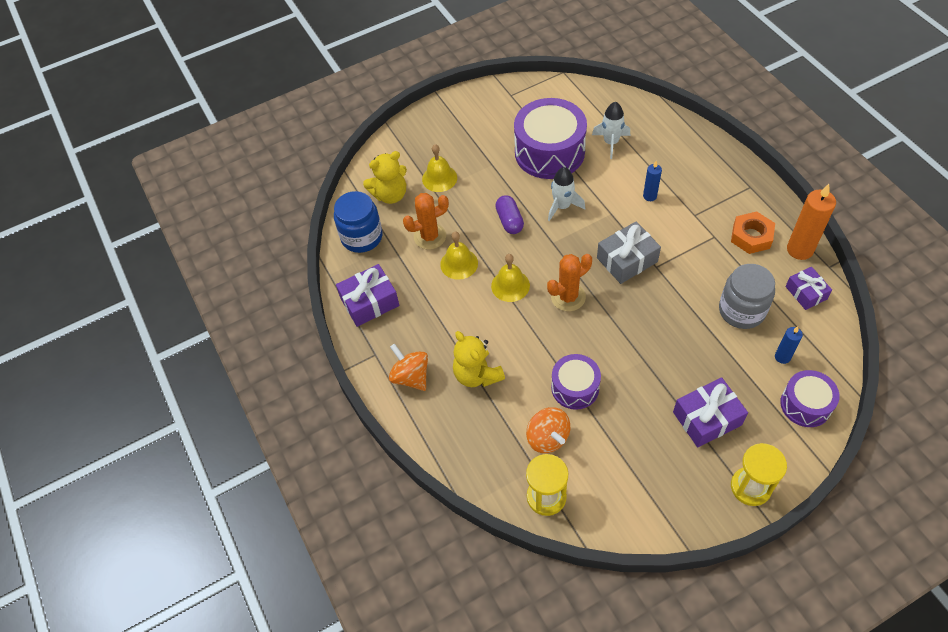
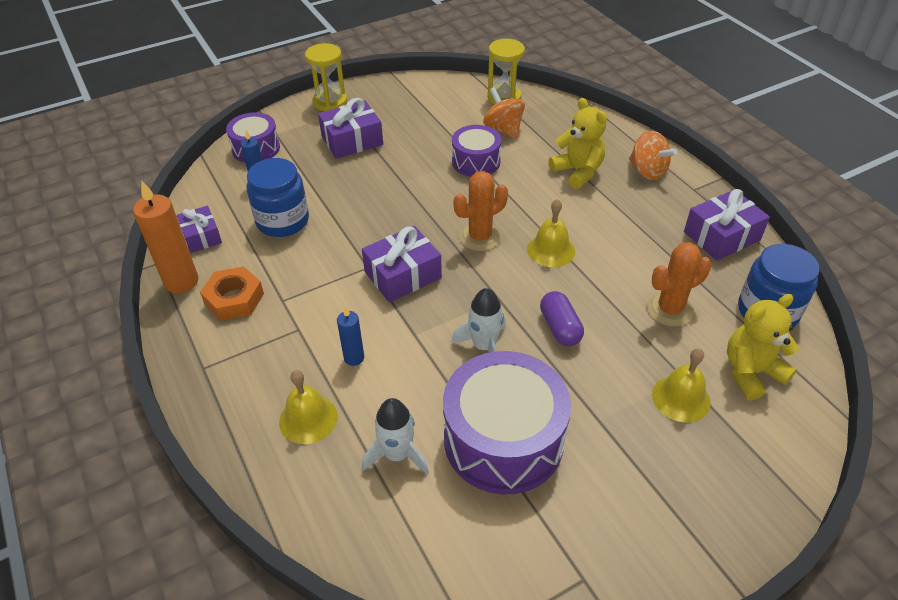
camera: 175 degrees right, 10 degrees down
yellow bell [440,232,478,280] -> yellow bell moved to [279,370,337,444]
grey gift [597,222,661,284] -> purple gift [362,226,442,302]
grey jar [719,264,775,329] -> blue jar [247,158,309,237]

